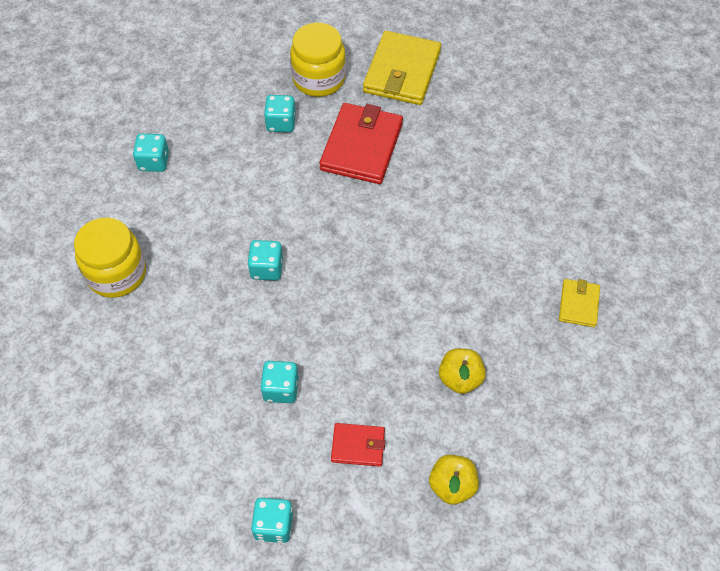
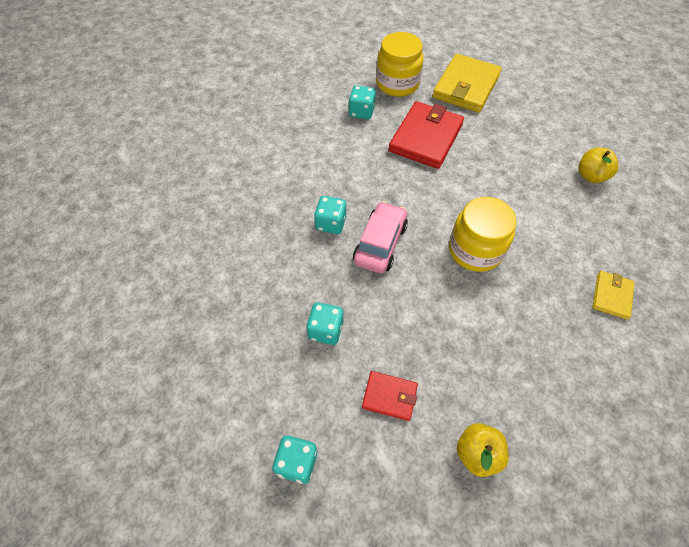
camera: 10 degrees right, 0 degrees up
yellow jar [74,217,146,298] -> yellow jar moved to [449,197,517,272]
turquoise dice [133,134,169,172] -> none
yellow apple [439,348,486,394] -> yellow apple moved to [578,147,619,183]
none -> pink car [353,201,408,273]

